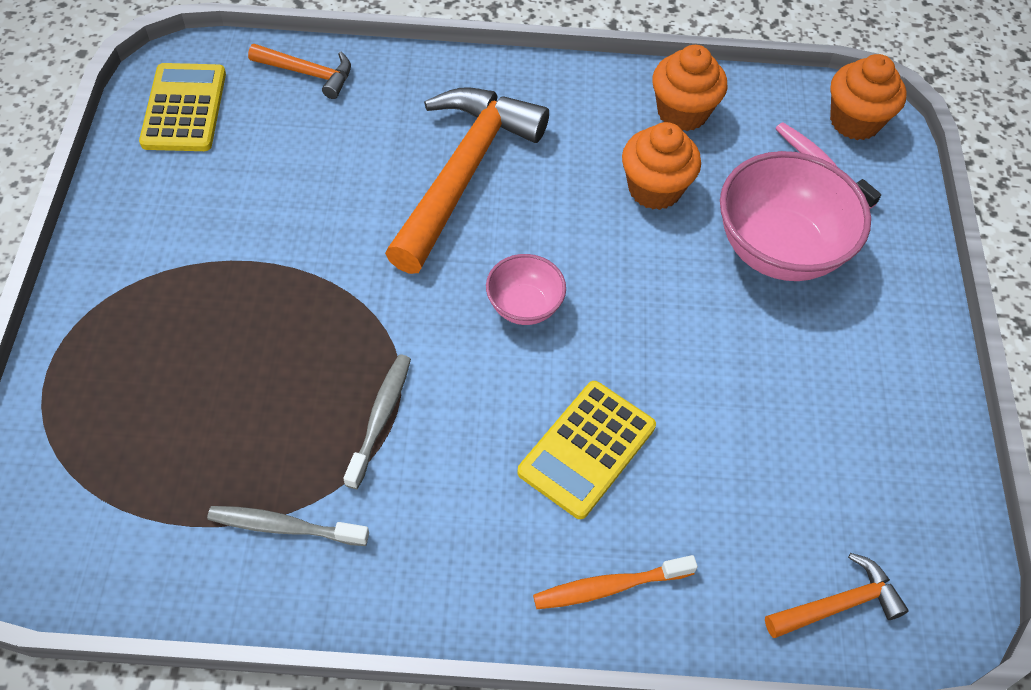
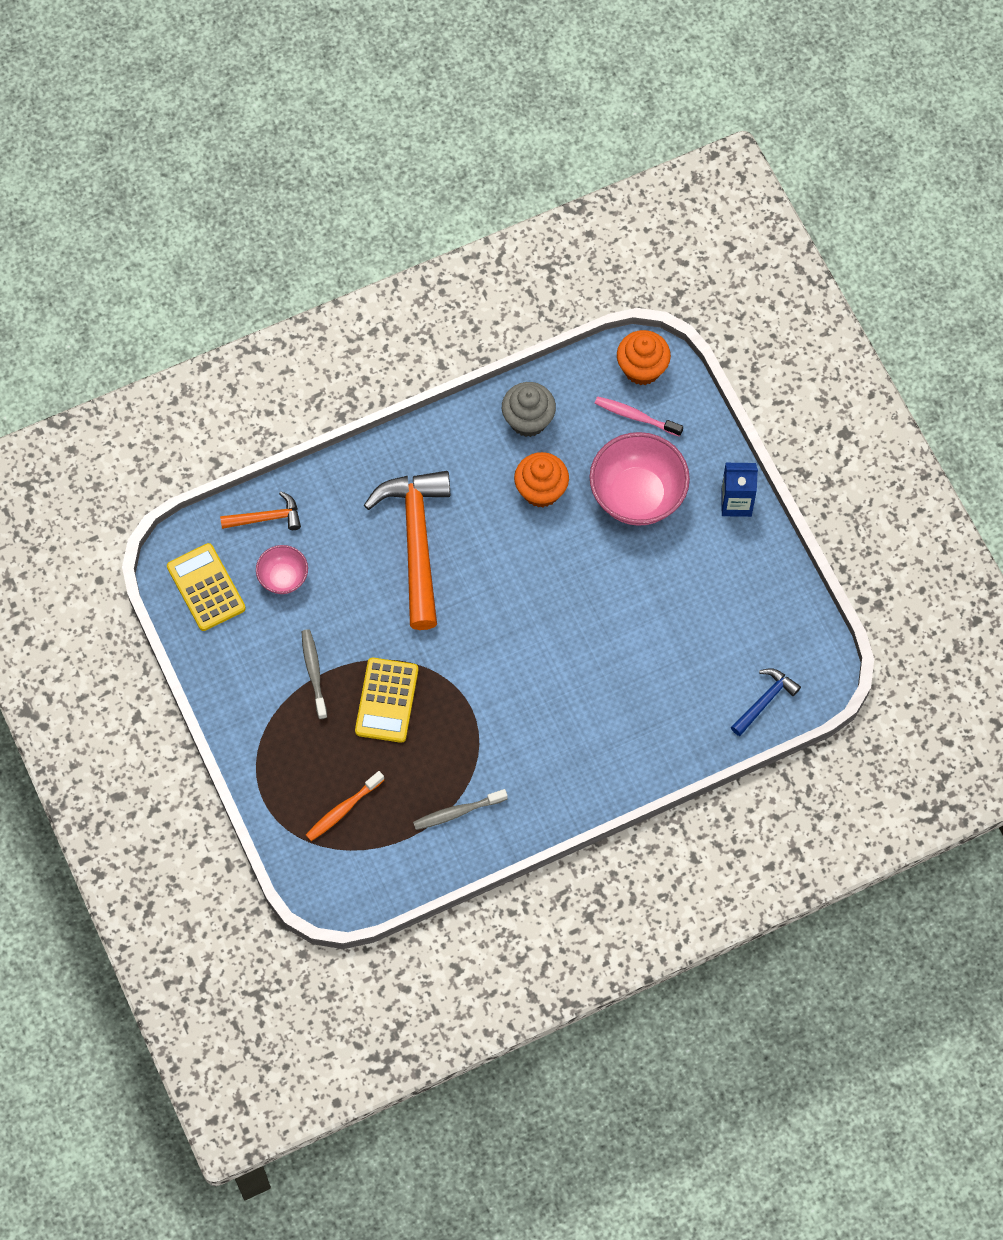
camera: 25 degrees left, 10 degrees up
grey toothbrush [343,355,411,489] -> grey toothbrush moved to [302,629,327,719]
pink bowl [486,254,566,325] -> pink bowl moved to [256,545,308,594]
yellow calculator [517,381,656,519] -> yellow calculator moved to [355,658,418,743]
orange toothbrush [533,555,698,609] -> orange toothbrush moved to [306,771,384,841]
orange cupcake [652,45,728,131] -> grey cupcake [502,382,556,437]
orange hammer [765,553,908,638] -> blue hammer [731,668,801,736]
none -> blue carton [721,463,758,517]

